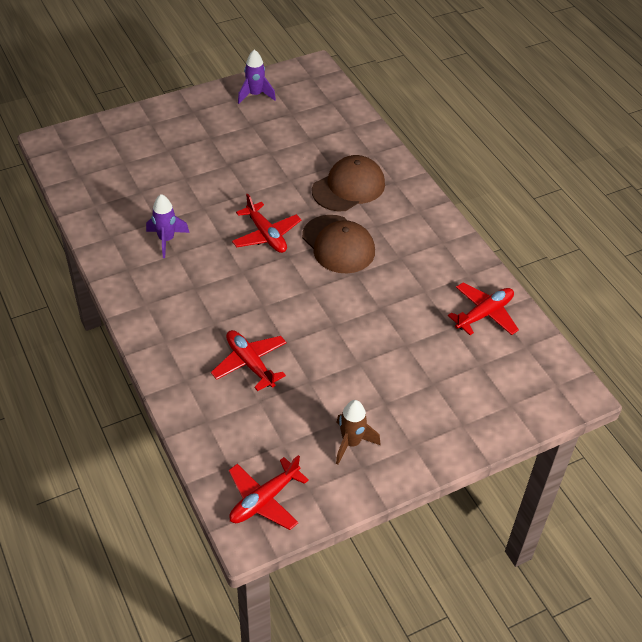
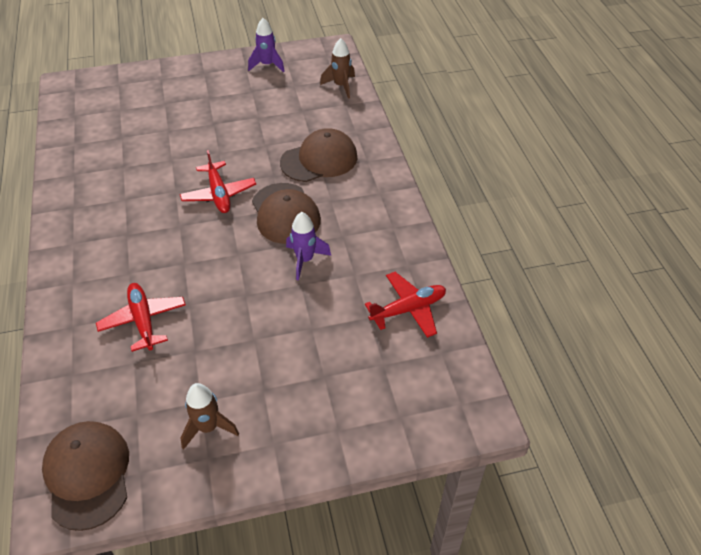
camera: 15 degrees right, 0 degrees up
purple rocket [146,194,190,258] -> purple rocket moved to [286,212,331,280]
red plane [229,455,309,530] -> brown cap [42,421,129,531]
none -> brown rocket [320,38,355,98]

